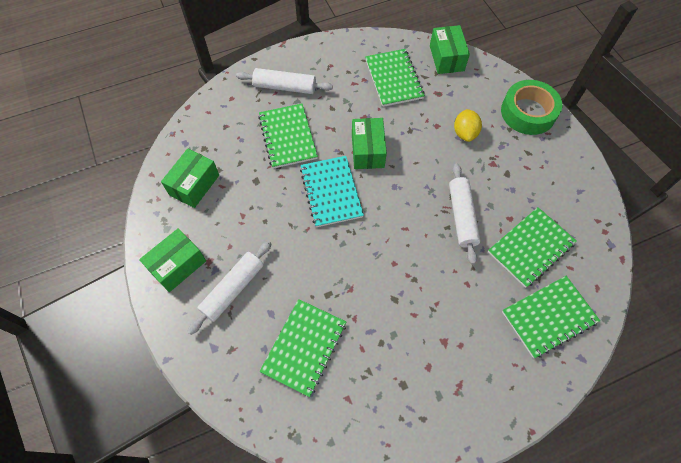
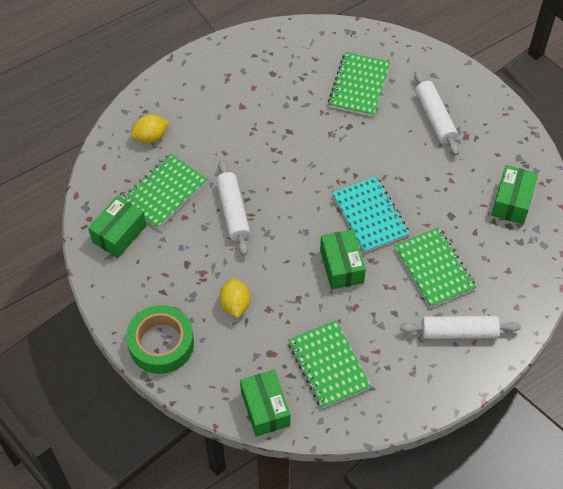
camera: 170 degrees right, 5 degrees down
green box [139,228,206,292] -> green box moved to [88,196,146,258]
white rolling pin [187,241,272,335] -> white rolling pin turned 45 degrees counterclockwise [414,71,459,155]
green notebook [502,276,600,358] -> yellow lemon [131,115,169,144]

